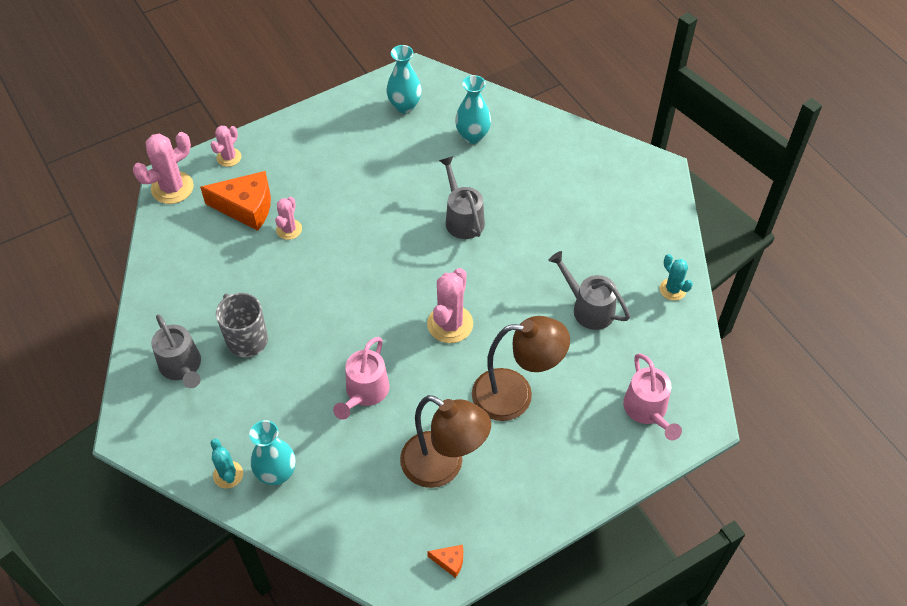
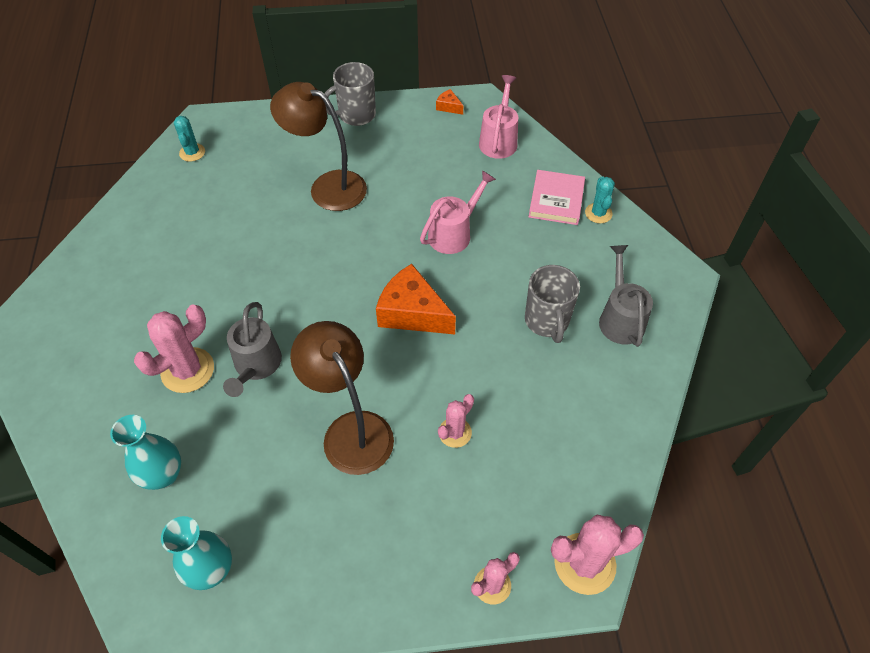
camera: 155 degrees left, 0 degrees up
orange cheese [200,171,271,231] -> orange cheese moved to [376,264,456,334]
turquoise vase [249,420,296,485] -> pink book [529,170,585,225]
brown lamp [400,395,491,488] -> brown lamp moved to [290,321,394,475]
pink cactus [427,268,473,343] -> pink cactus moved to [134,304,214,393]
grey watering can [548,251,630,330] -> none
pink watering can [623,353,682,440] -> pink watering can moved to [479,75,518,159]
turquoise cactus [660,254,693,301] -> turquoise cactus moved to [174,116,205,162]
none -> grey mug [324,62,376,126]

